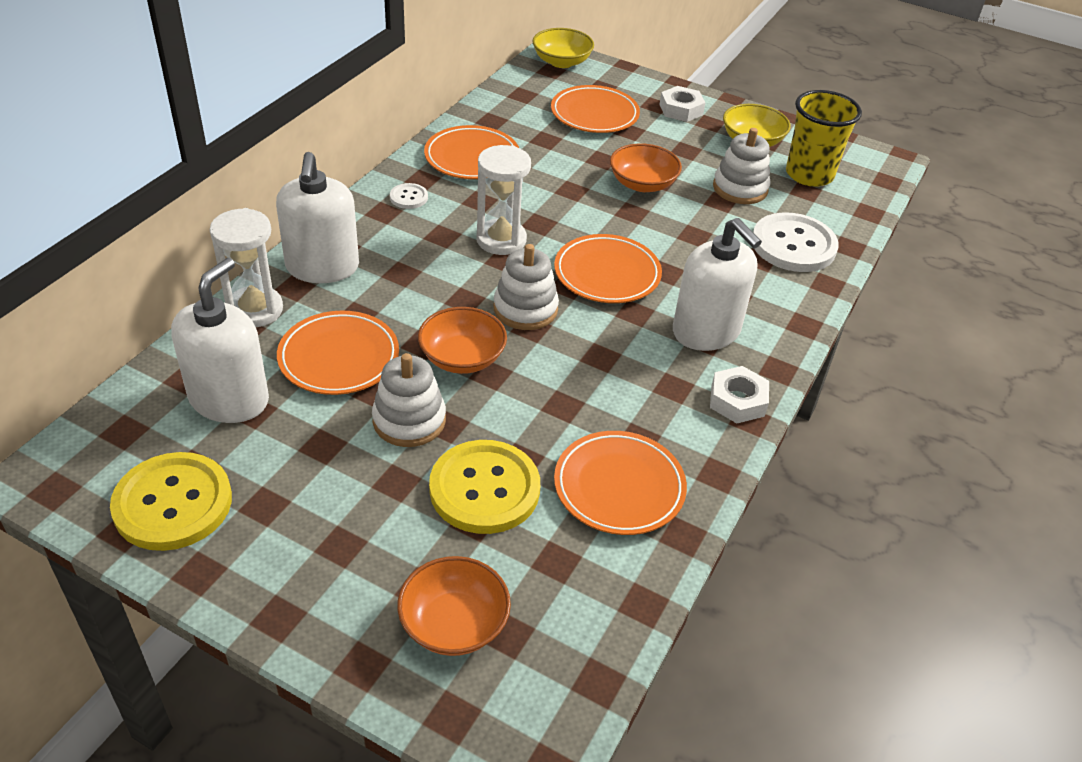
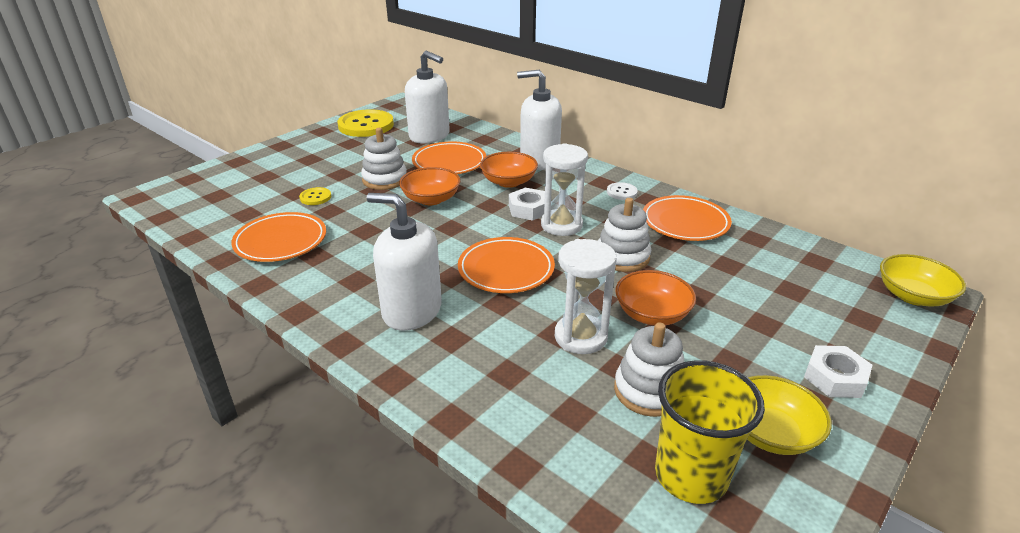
camera: 105 degrees right, 10 degrees down
white hourglass [210,208,283,327] -> white hourglass moved to [555,239,617,354]
orange bowl [397,556,511,656] -> orange bowl moved to [480,152,538,188]
yellow button [429,440,540,534] -> yellow button [299,187,331,205], size x0.46
white stacking toy [493,244,559,330] -> white stacking toy moved to [598,198,651,272]
orange plate [551,85,640,133] -> none
white soap dispenser [673,218,762,351] -> white soap dispenser turned 45 degrees clockwise [367,193,442,331]
white nut [710,366,769,423] -> white nut moved to [509,188,545,221]
white button [753,212,839,272] -> none

